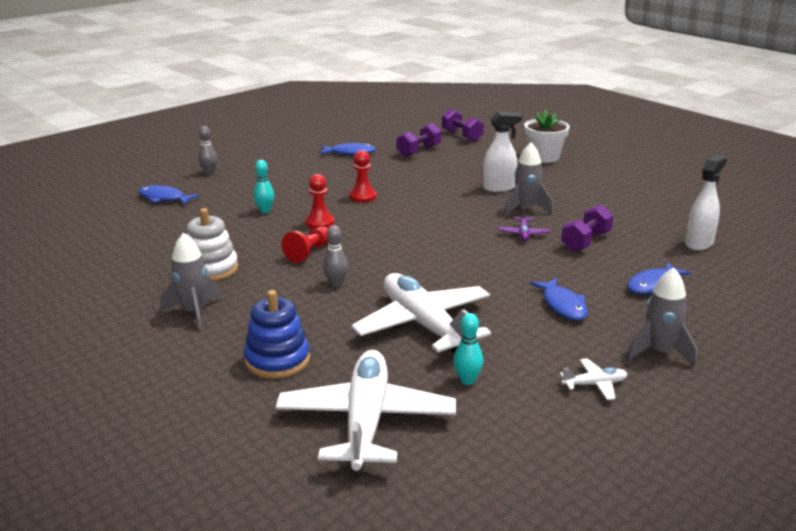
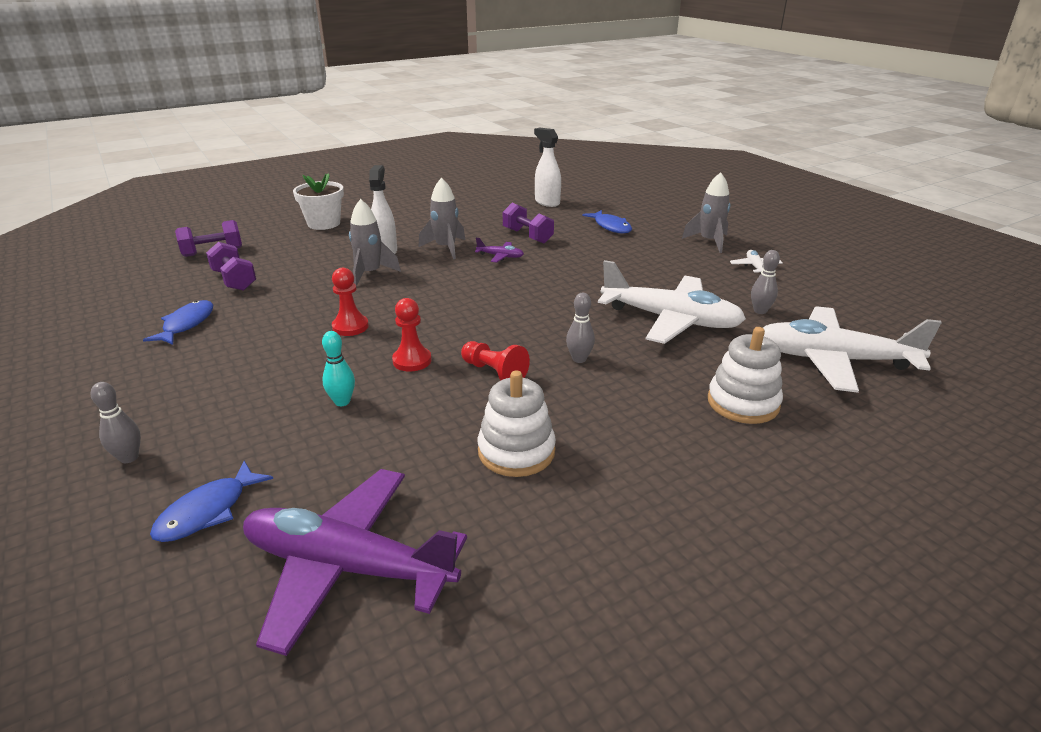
camera: 80 degrees left, 5 degrees up
grey rocket [161,233,222,330] -> grey rocket moved to [349,199,401,287]
blue stacking toy [244,290,310,379] -> white stacking toy [708,327,783,424]
white plane [352,273,491,354] -> white plane turned 135 degrees counterclockwise [598,260,746,344]
turquoise bowling pin [453,313,483,385] -> grey bowling pin [751,250,780,314]
blue fish [530,278,588,320] -> none
none -> purple plane [243,469,467,656]

